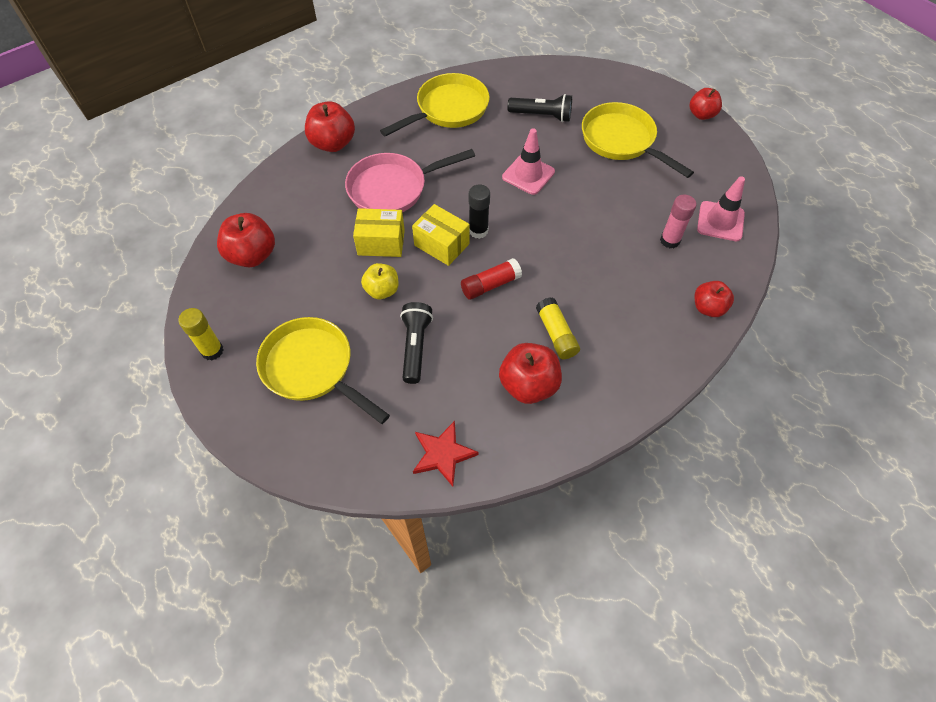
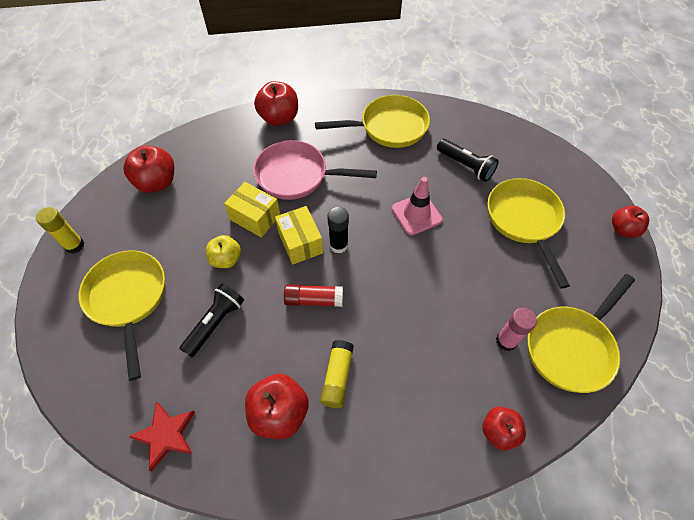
camera: 30 degrees right, 0 degrees up
pink traffic cone [697,176,745,241] -> yellow pan [528,274,635,393]

